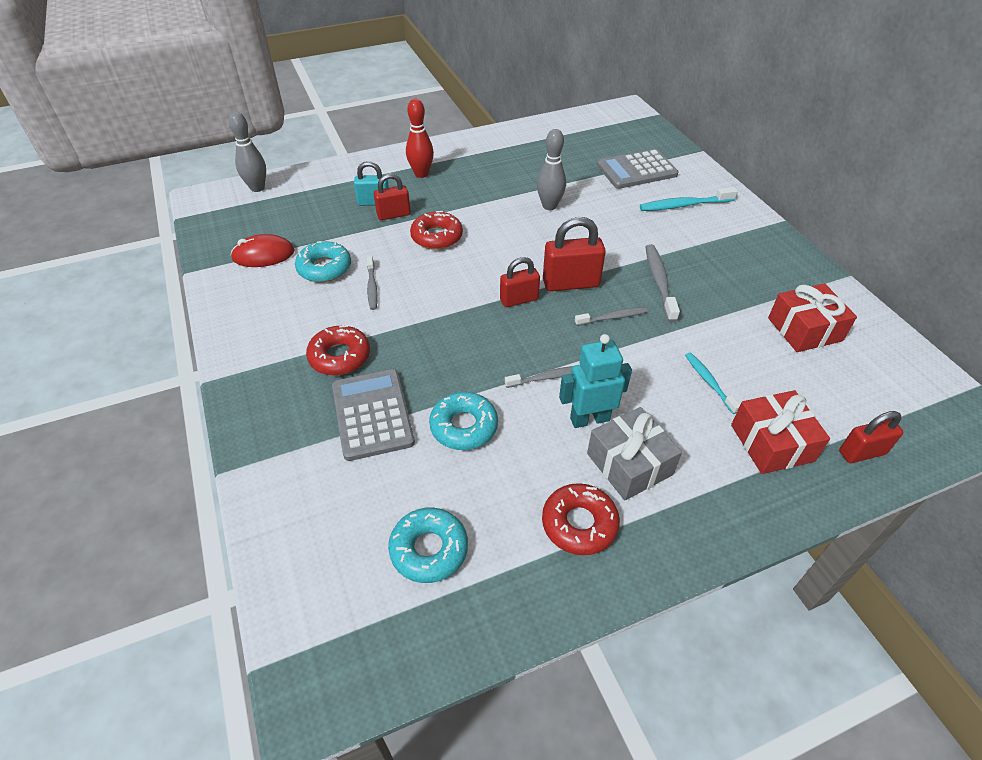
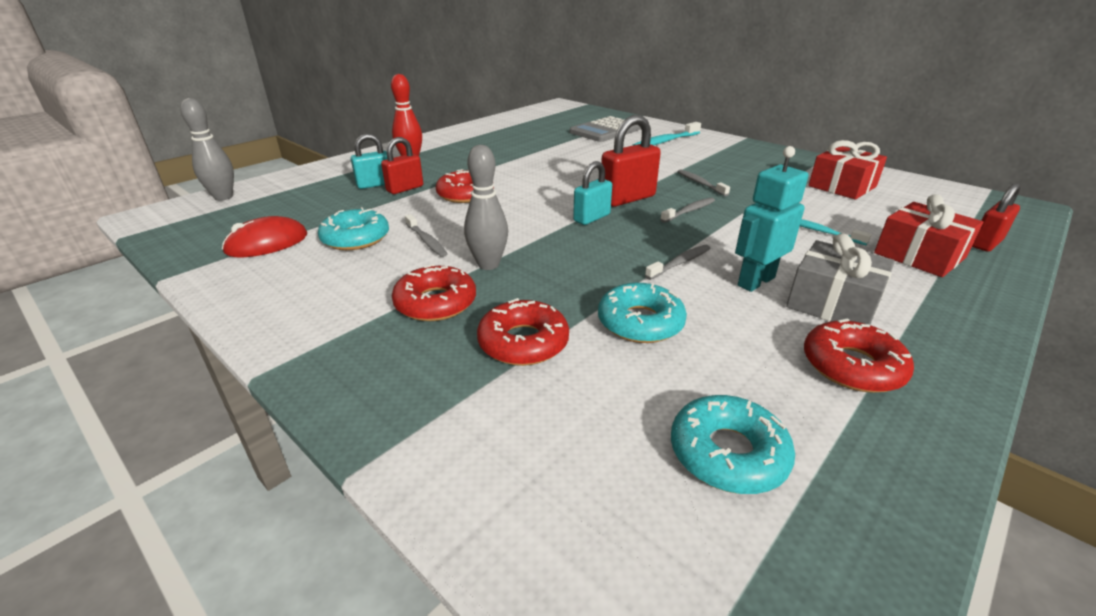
camera: 25 degrees left, 15 degrees down
grey calculator [332,369,415,461] -> red donut [477,298,569,366]
red padlock [500,257,540,307] -> turquoise padlock [573,161,612,225]
grey bowling pin [537,129,566,210] -> grey bowling pin moved to [464,145,508,270]
grey toothbrush [646,244,680,322] -> grey toothbrush [678,169,730,196], size x0.65

